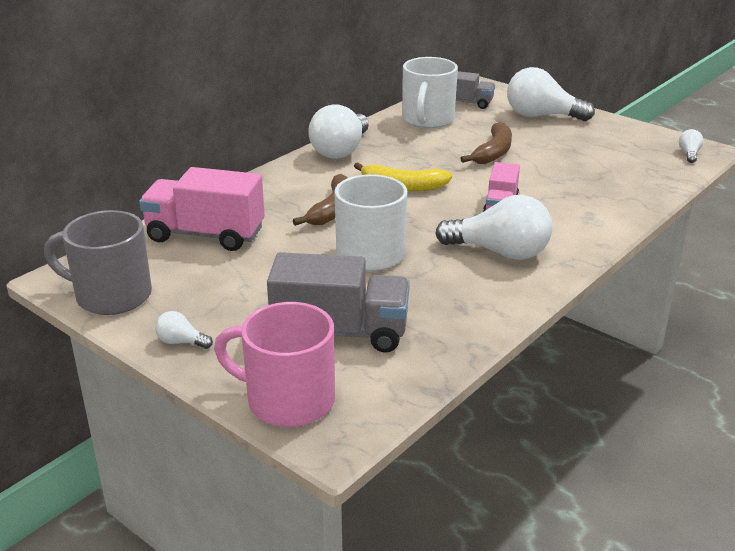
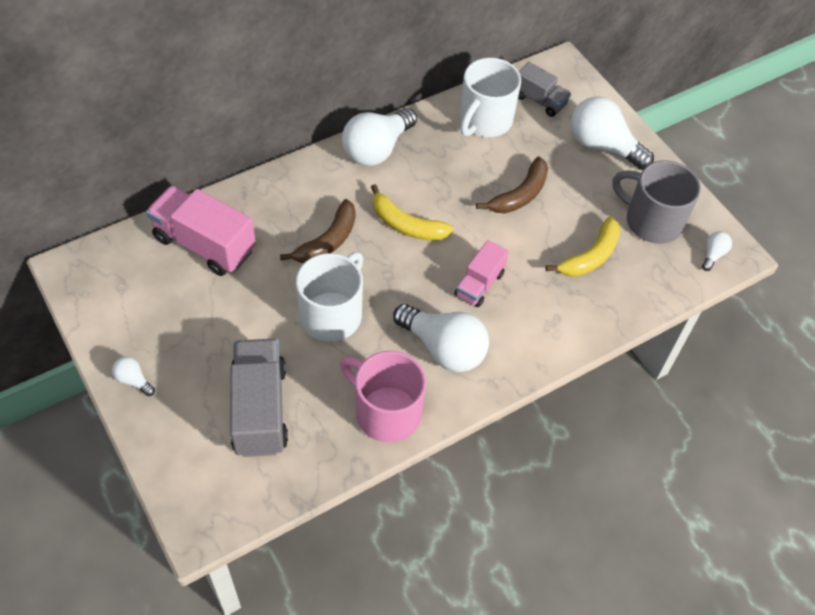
camera: 15 degrees right, 25 degrees up
grey mug [44,210,152,315] -> grey mug moved to [612,160,701,244]
pink mug [214,302,335,427] -> pink mug moved to [340,351,426,443]
grey truck [267,252,410,353] -> grey truck turned 120 degrees counterclockwise [230,339,288,457]
none -> yellow banana [546,216,621,277]

